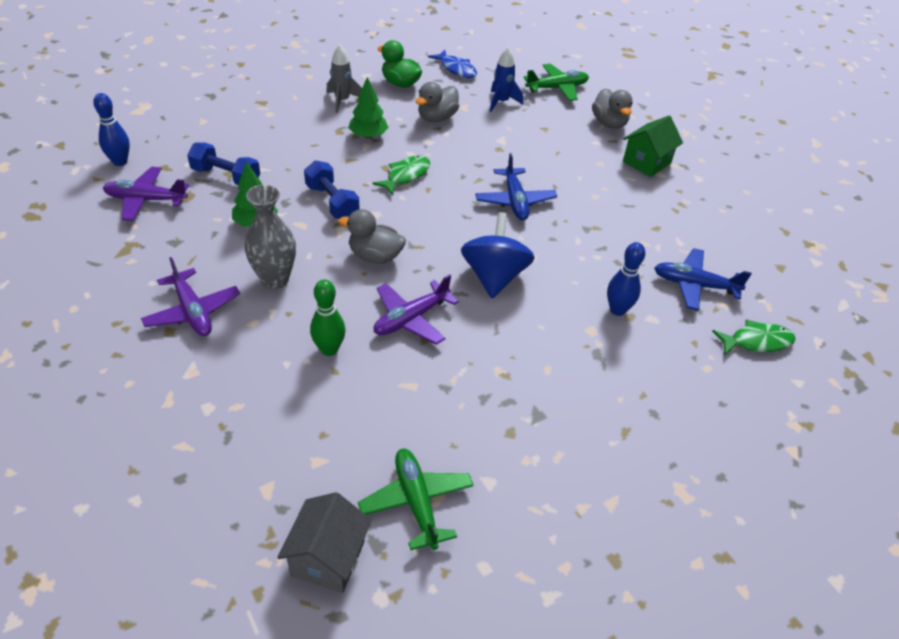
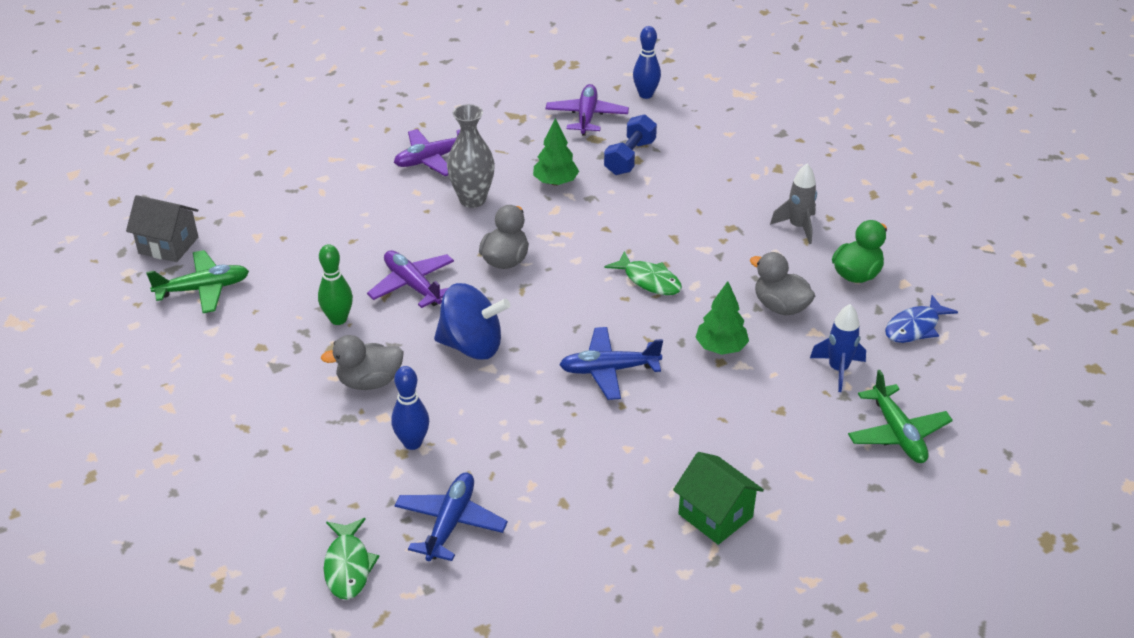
camera: 95 degrees right, 5 degrees down
blue dumbbell [304,160,360,219] -> none
green bowling pin [310,279,346,356] -> green bowling pin moved to [318,244,353,325]
green tree [348,77,389,139] -> green tree moved to [695,281,749,355]
grey duck [592,89,633,129] -> grey duck moved to [321,335,404,390]

